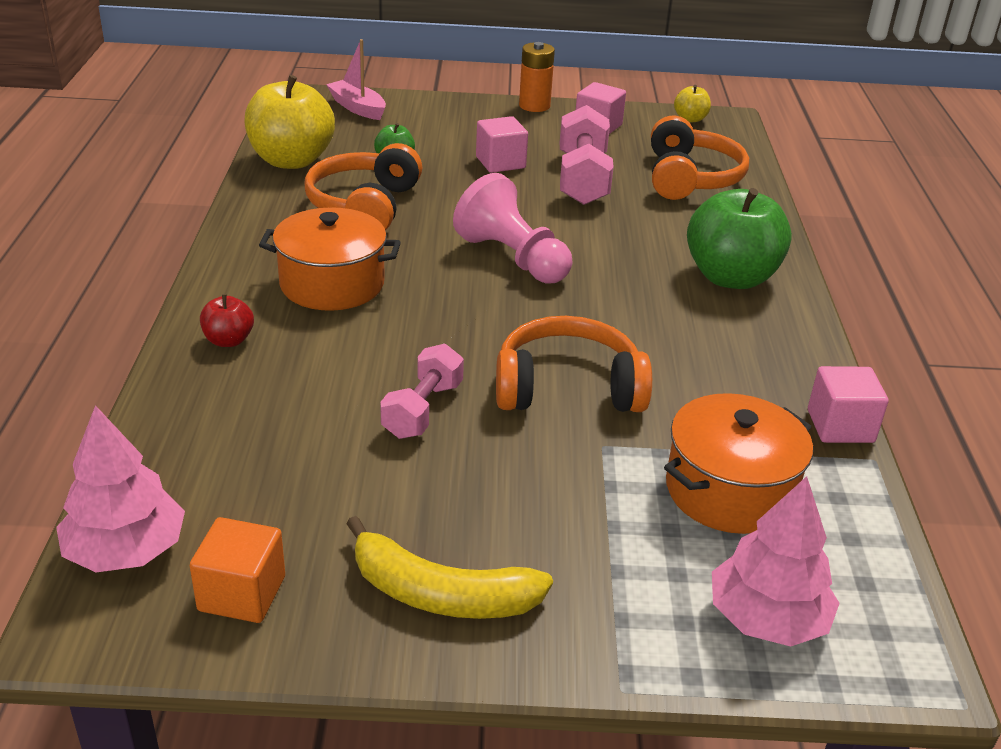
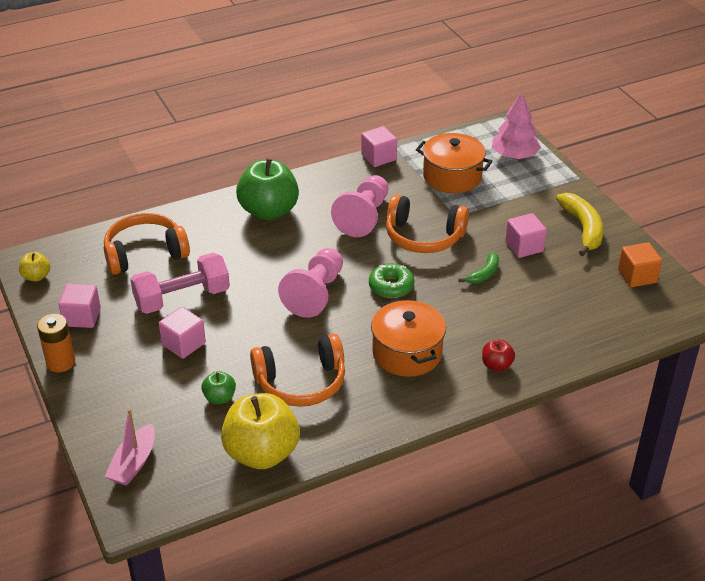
camera: 115 degrees left, 5 degrees up
pink tree [56,405,185,572] -> none
pink dumbbell [380,344,464,439] -> green banana [459,252,499,284]
orange headphones [496,316,652,412] -> orange headphones turned 45 degrees counterclockwise [386,195,469,253]
none -> pink pawn [331,175,389,237]
none -> green donut [369,263,414,298]
none -> pink cube [505,213,547,258]

